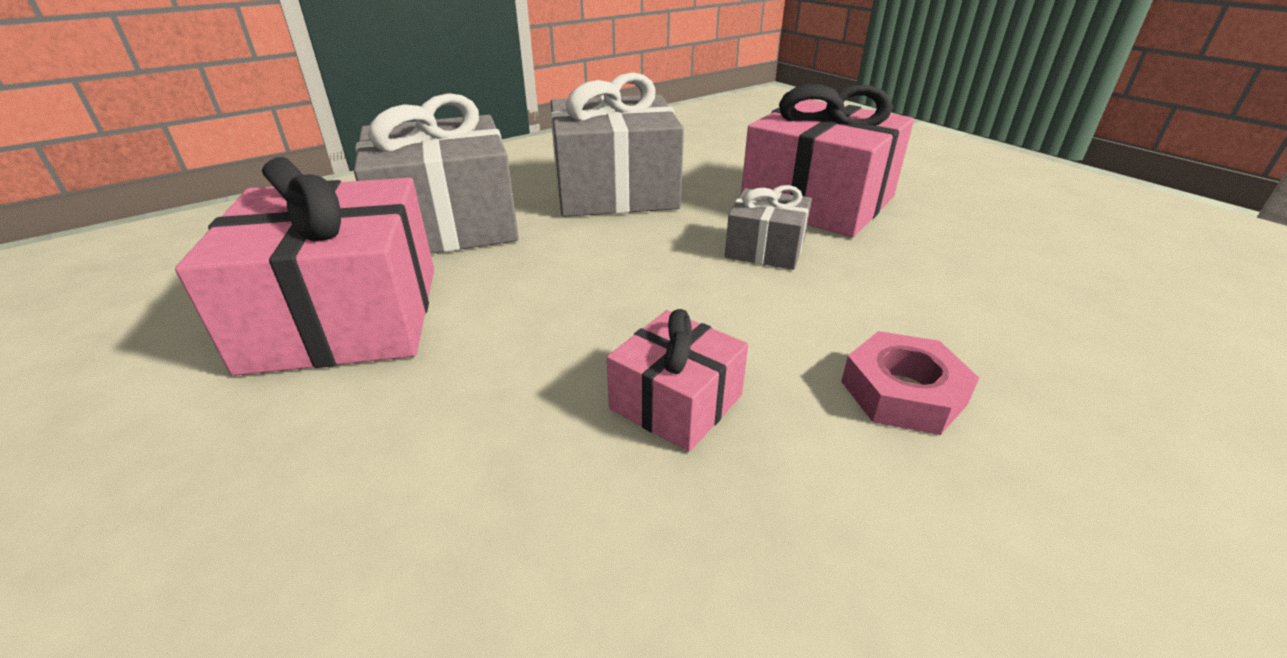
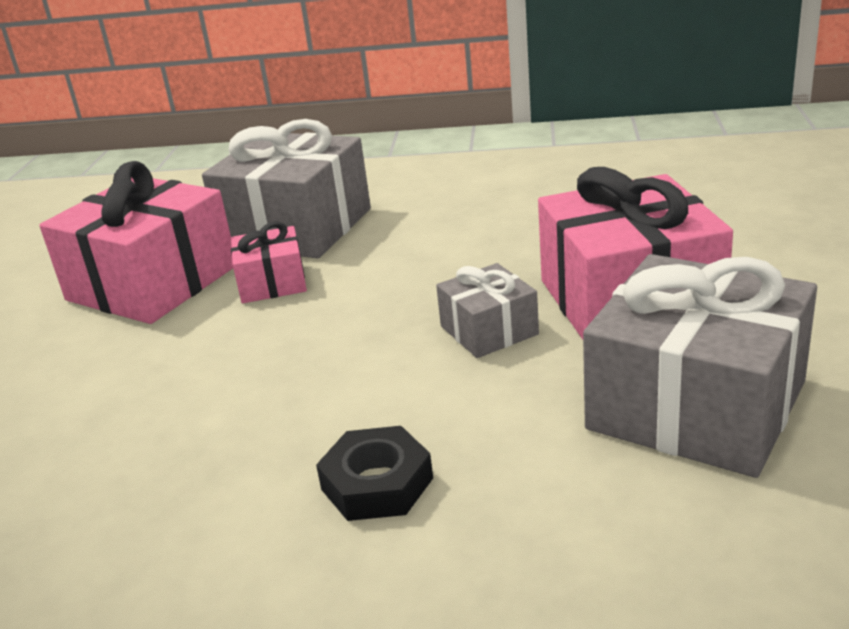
camera: 45 degrees right, 5 degrees down
grey gift [551,73,684,217] -> grey gift moved to [583,254,817,478]
pink gift [607,309,748,452] -> pink gift moved to [231,222,307,303]
pink nut [841,331,979,435] -> black nut [316,426,433,521]

